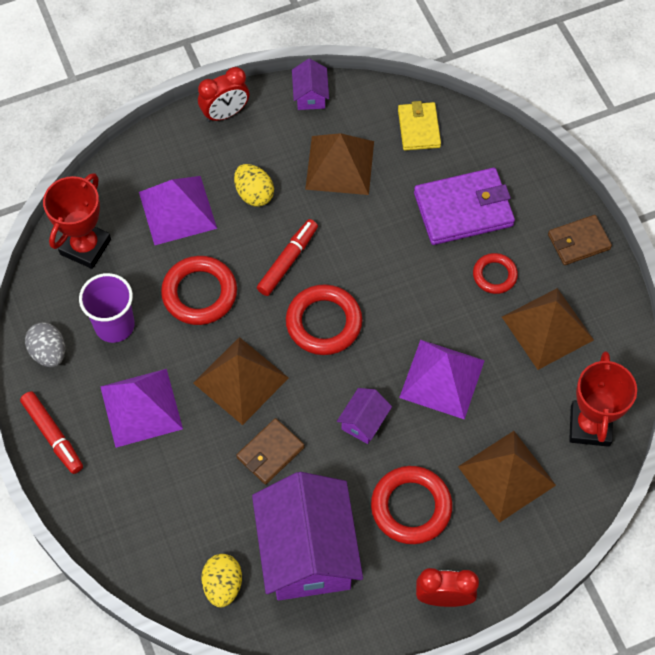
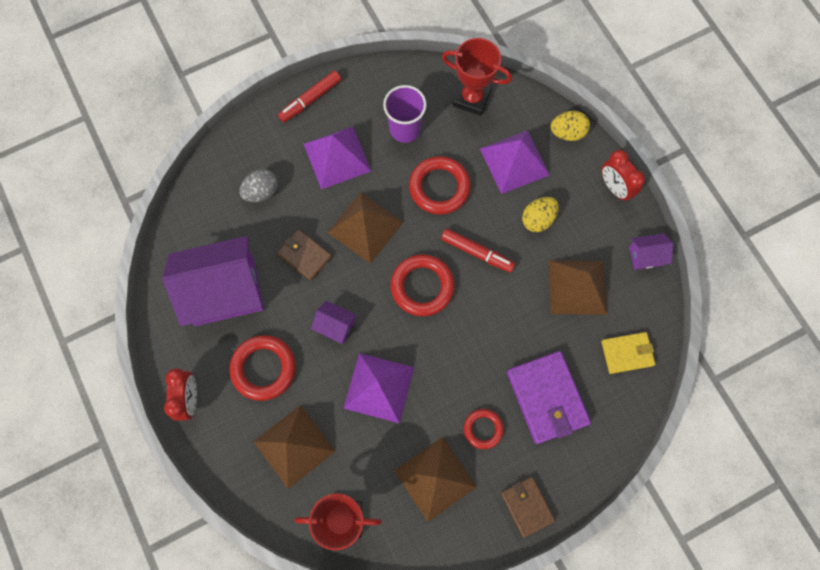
camera: 85 degrees right, 10 degrees up
grey egg [25,322,65,367] -> grey egg moved to [239,169,278,202]
yellow egg [201,554,242,607] -> yellow egg moved to [551,111,590,141]

